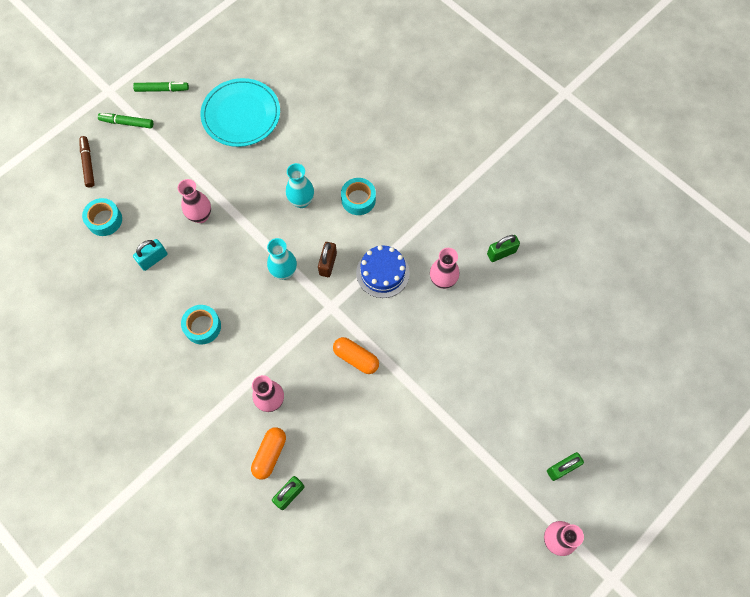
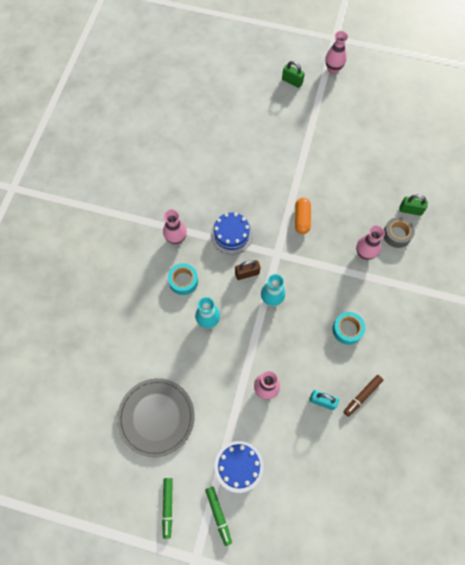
camera: 120 degrees left, 0 degrees up
brown marker [79,136,95,187] -> brown marker moved to [344,375,383,417]
turquoise tape [82,198,122,236] -> none
green marker [133,82,189,92] -> green marker turned 150 degrees counterclockwise [162,478,173,539]
turquoise plate [201,78,280,147] -> grey plate [117,378,195,457]
orange capsule [251,427,286,480] -> grey tape [383,217,415,248]
pink vase [430,248,459,289] -> pink vase moved to [163,210,187,245]
green padlock [487,235,520,262] -> none
none -> blue cake [214,441,264,493]

